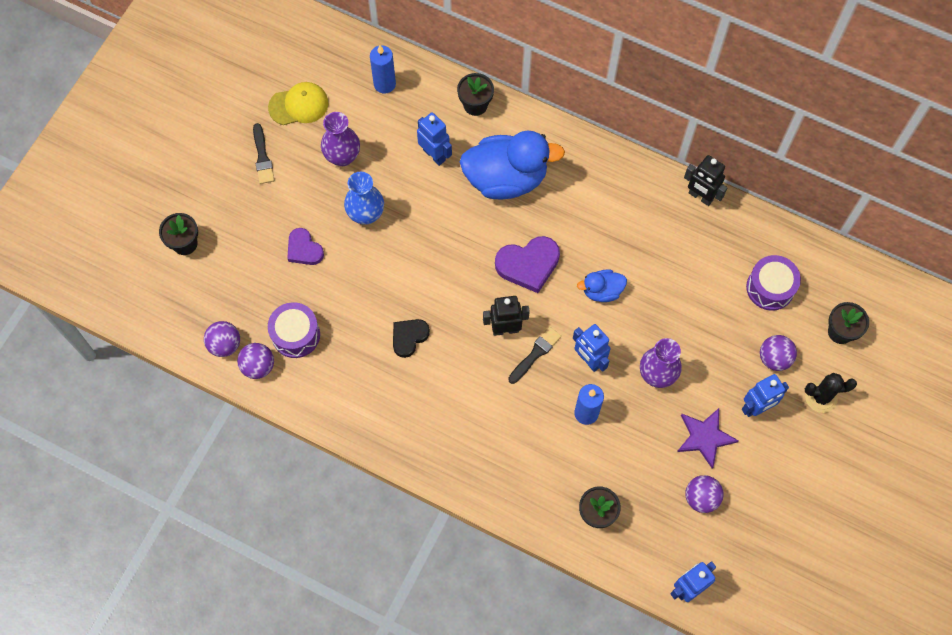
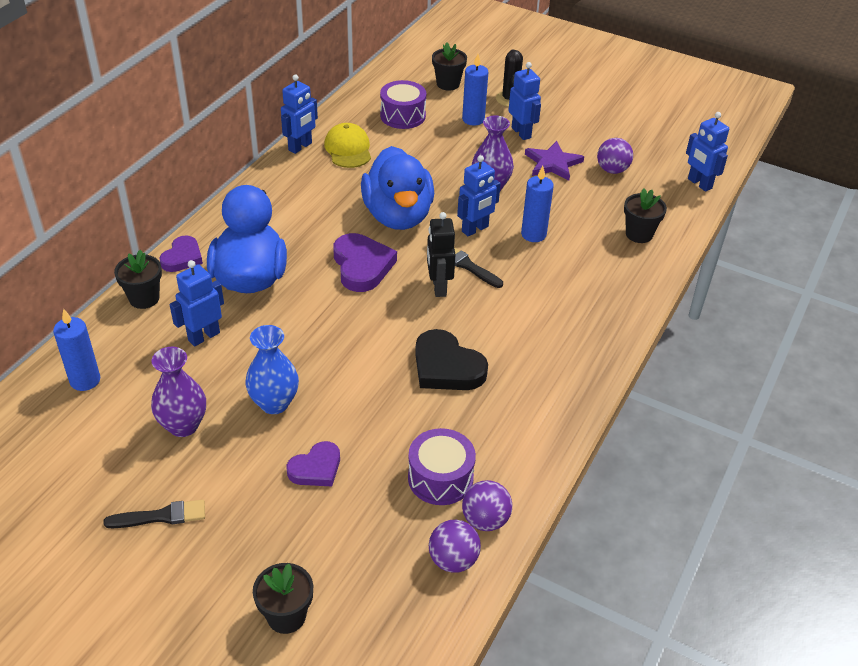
camera: 90 degrees left, 25 degrees down
yellow cap [268,82,328,125] -> yellow cap moved to [324,123,371,168]
black heart [393,319,430,358] -> black heart [415,329,488,390], size x1.56
blue duck [577,269,627,302] -> blue duck [361,146,434,230], size x2.05
black robot [684,155,727,206] -> blue robot [281,74,318,154]
purple ball [760,335,797,371] -> blue candle [462,54,488,126]
none -> purple heart [159,236,203,272]

